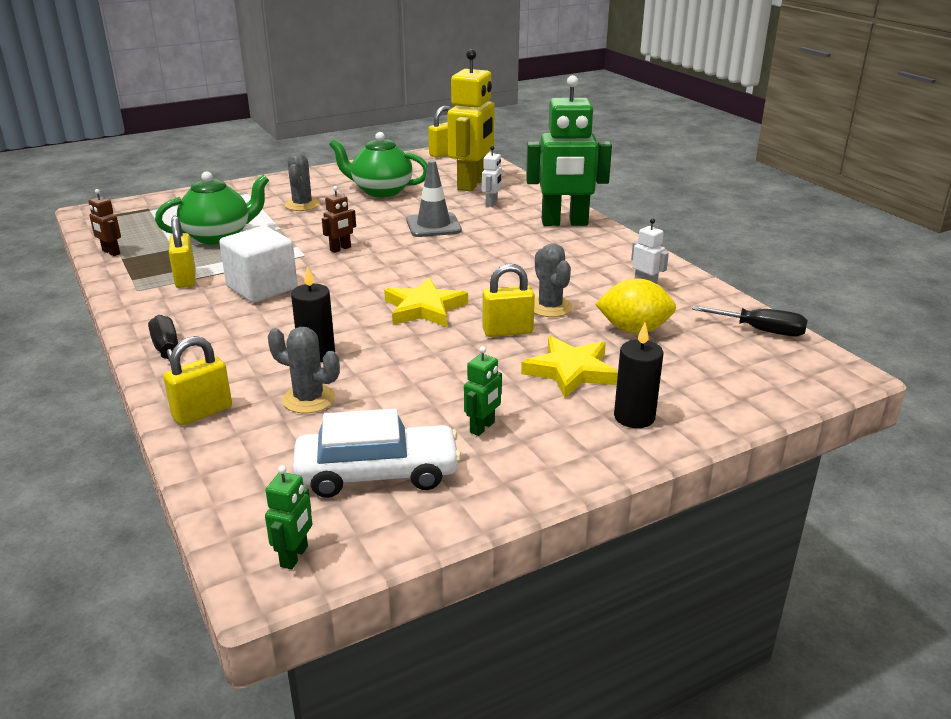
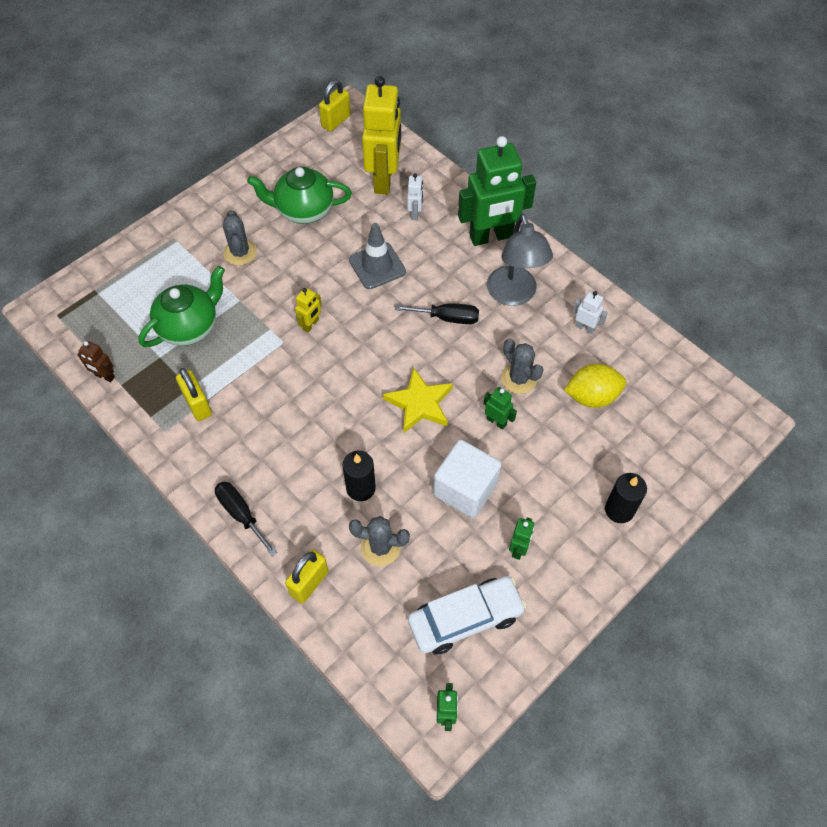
camera: 15 degrees left, 30 degrees up
white cube [219,226,298,303] -> white cube moved to [433,439,501,518]
brown robot [322,186,356,253] -> yellow robot [295,288,322,332]
yellow padlock [482,264,535,337] -> green robot [483,387,517,429]
yellow star [521,336,618,398] -> none
black screwdriver [692,306,808,337] -> black screwdriver moved to [395,304,479,324]
none -> grey lamp [487,214,553,306]

